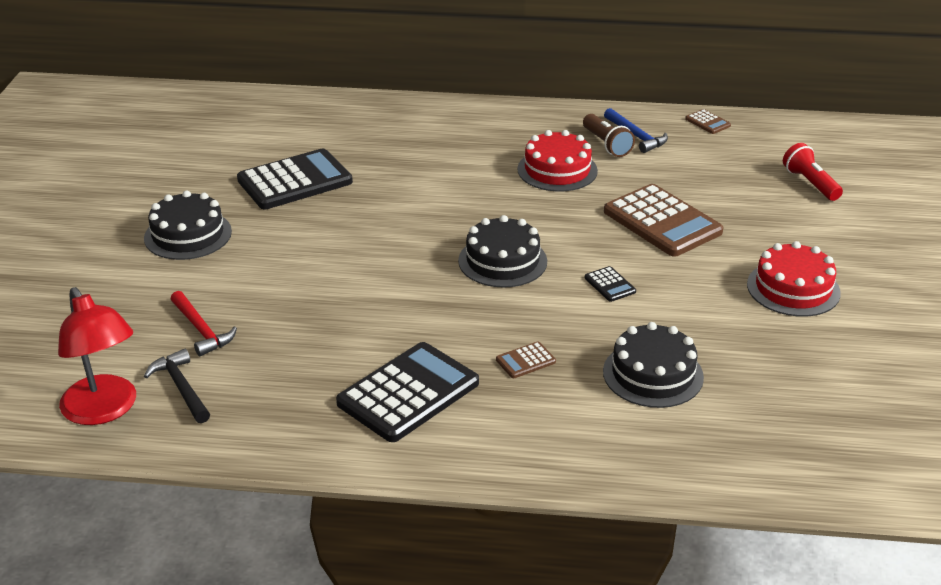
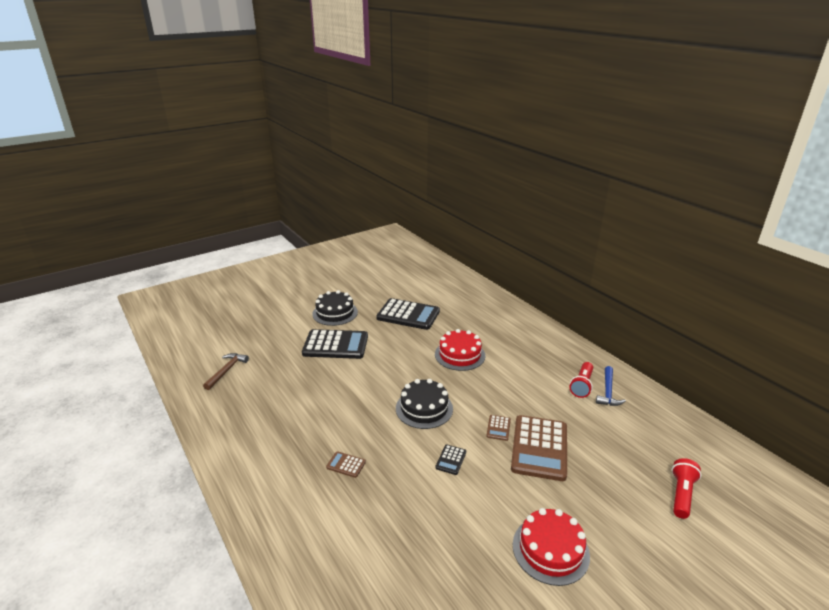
camera: 50 degrees right, 5 degrees down
red lamp [58,287,136,425] -> none
black hammer [144,349,210,423] -> brown hammer [203,353,249,390]
red hammer [171,291,237,356] -> none
black calculator [336,342,479,442] -> black calculator moved to [302,329,368,359]
red cake [517,130,598,191] -> red cake moved to [435,329,485,371]
brown flashlight [583,114,635,157] -> red flashlight [569,362,593,398]
black cake [603,322,704,408] -> none
brown calculator [685,109,731,134] -> brown calculator moved to [486,415,511,441]

